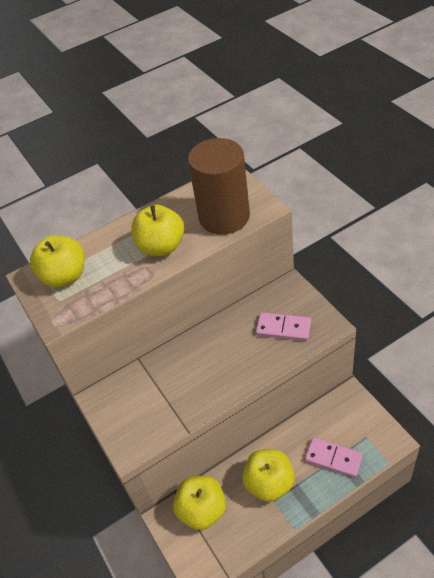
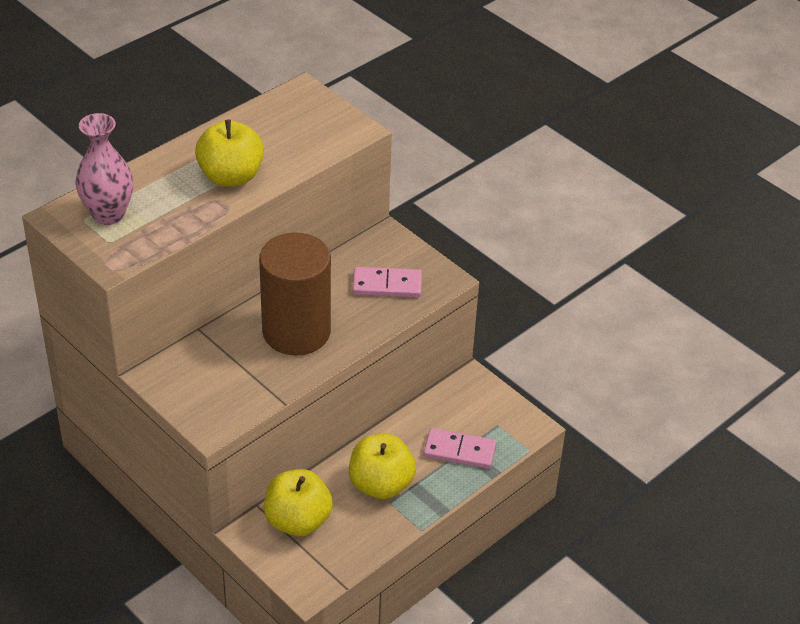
camera: 20 degrees left, 5 degrees down
yellow apple [30,235,85,287] -> pink vase [75,113,133,225]
brown cylinder [188,138,250,235] -> brown cylinder moved to [259,233,331,355]

